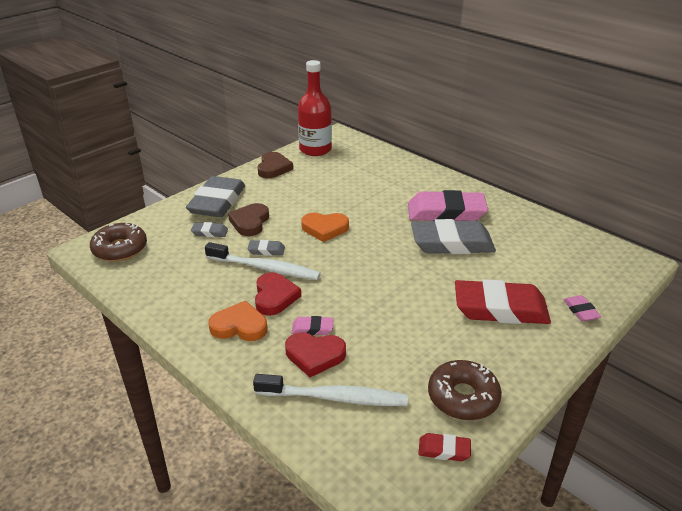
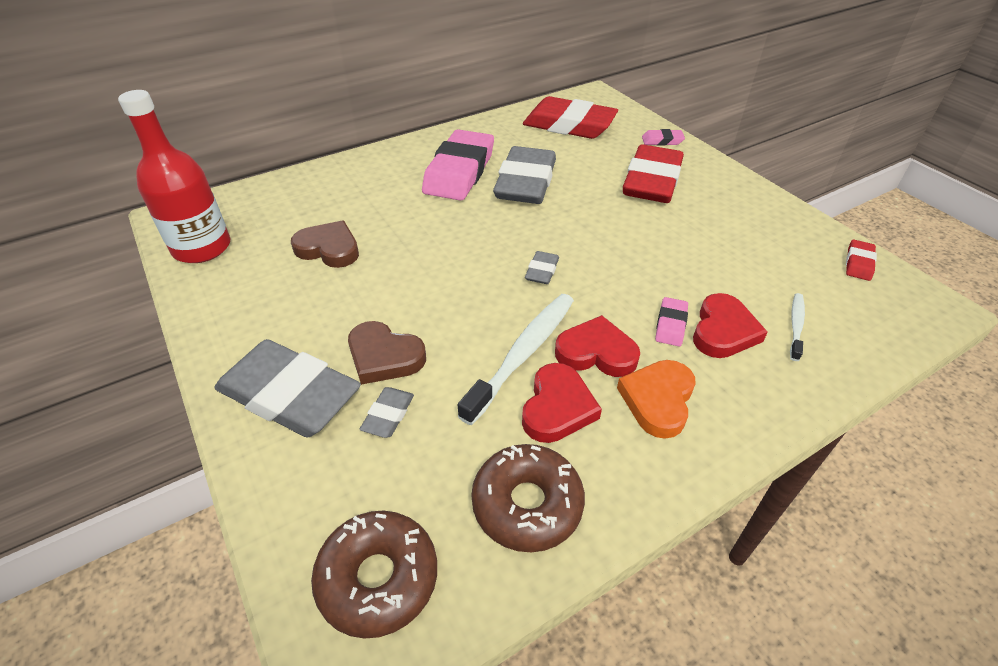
camera: 75 degrees left, 10 degrees up
grey eraser [247,240,285,256] -> grey eraser moved to [525,251,559,284]
white toothbrush [253,374,408,406] -> white toothbrush [790,293,805,361], size x0.52
brown heart [258,152,293,178] -> brown heart moved to [291,221,359,268]
orange heart [301,212,349,242] -> none
brown donut [428,360,502,420] -> brown donut moved to [471,444,585,552]
none -> red heart [522,363,602,443]
none -> red eraser [523,96,618,139]

